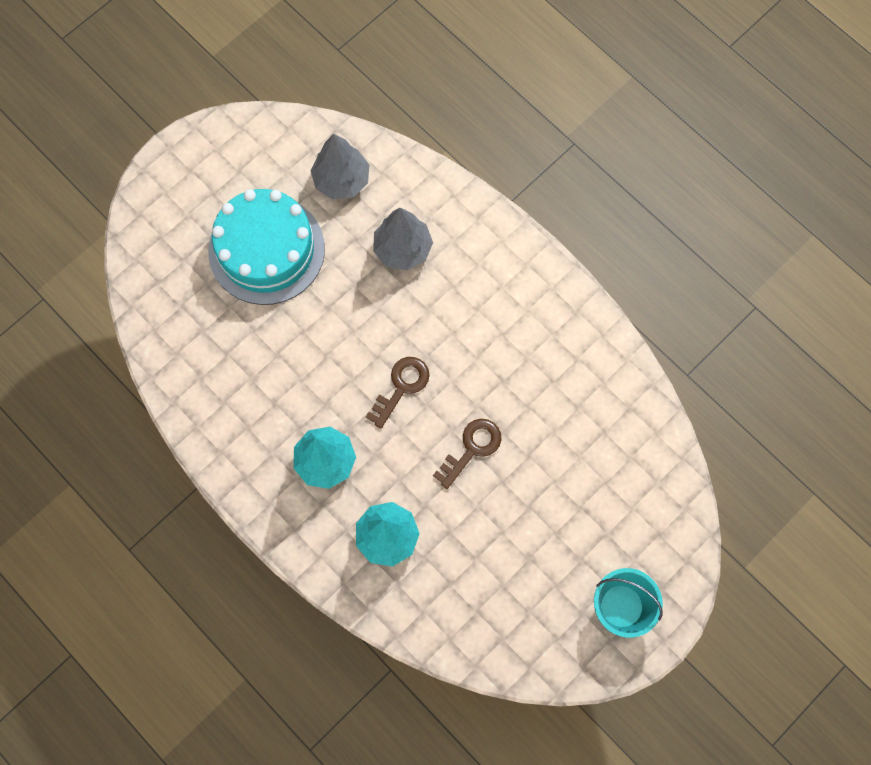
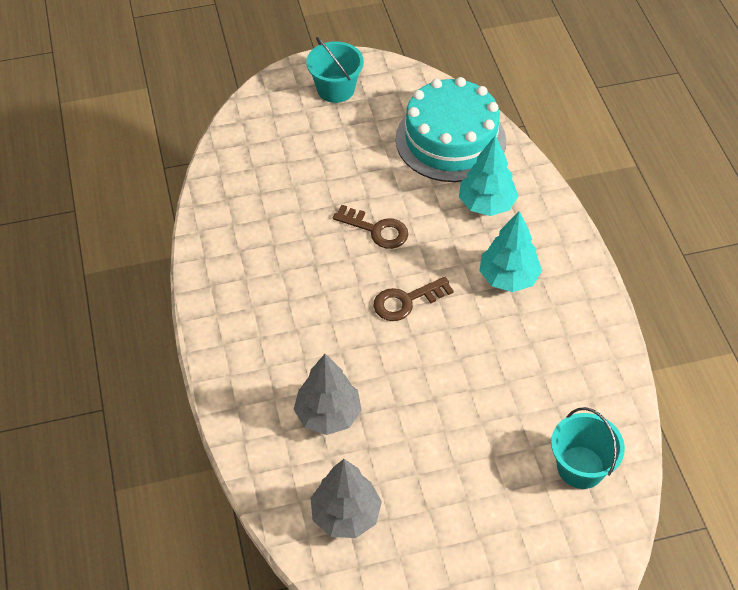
camera: 150 degrees left, 20 degrees down
turquoise cake [208,189,325,305] -> turquoise cake moved to [396,77,506,182]
brown key [433,419,501,489] -> brown key turned 135 degrees counterclockwise [333,205,408,249]
none -> turquoise bucket [551,407,625,489]

